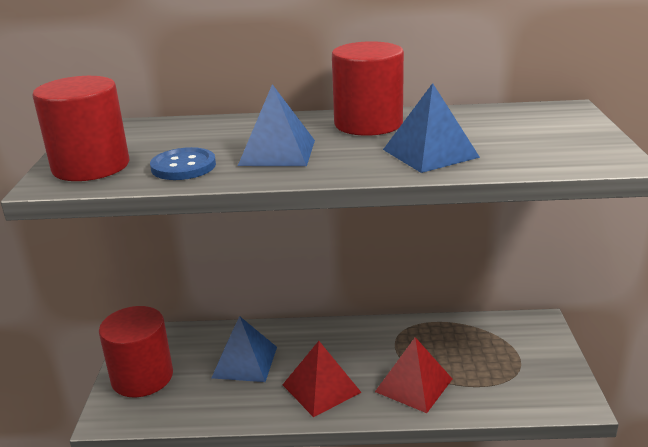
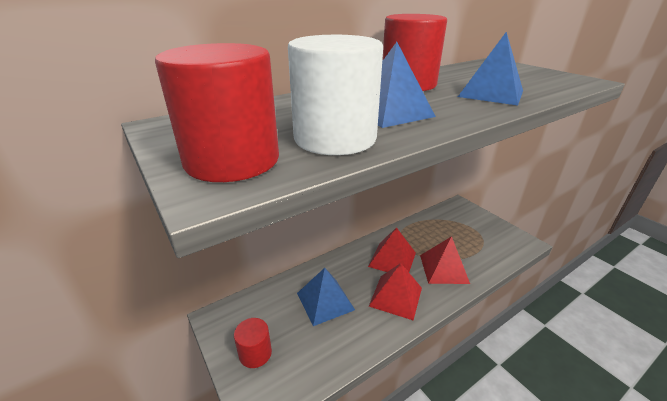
camera: 35 degrees left, 5 degrees up
red cylinder [99,306,173,397] -> red cylinder [234,318,272,368], size x0.57
blue button [150,147,216,180] -> white cylinder [288,35,383,155]
none -> red pyramid [368,227,416,272]

